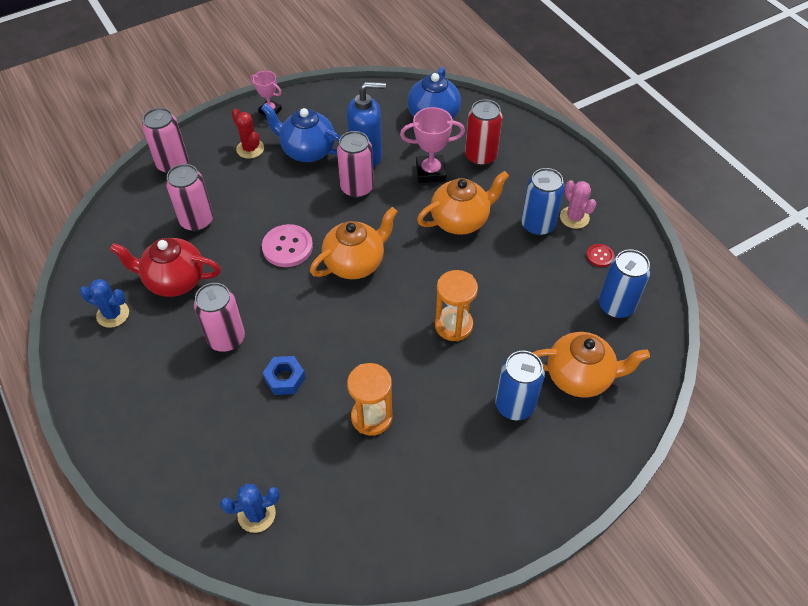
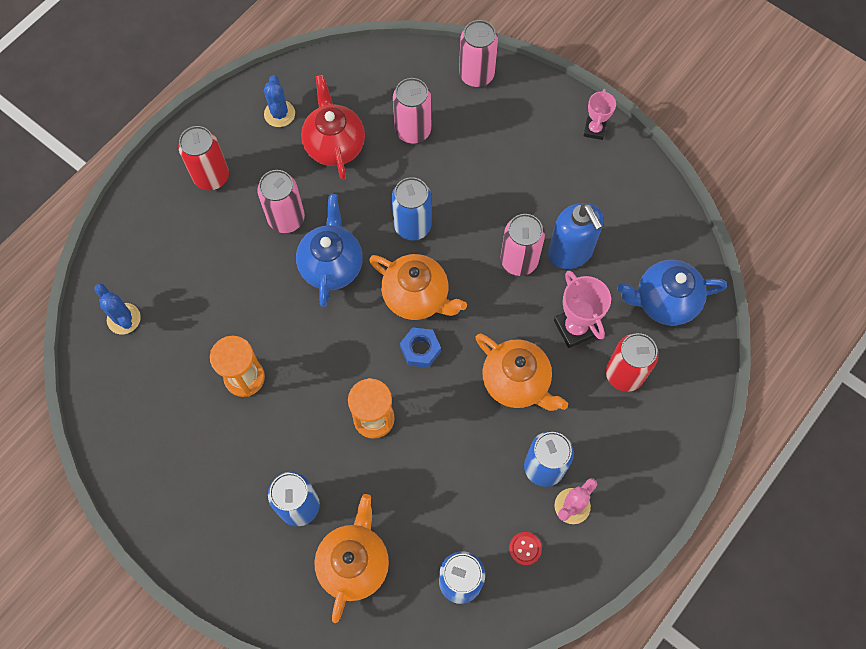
camera: 70 degrees right, 15 degrees up
red cactus [232,109,264,159] -> none
blue teapot [261,103,341,162] -> blue teapot moved to [296,194,363,307]
pink button [262,224,313,267] -> blue can [392,177,432,240]
blue nut [263,356,305,395] -> blue nut moved to [400,327,441,368]
orange teapot [532,332,650,398] -> orange teapot turned 150 degrees counterclockwise [314,494,389,623]
none -> red can [178,126,229,190]

